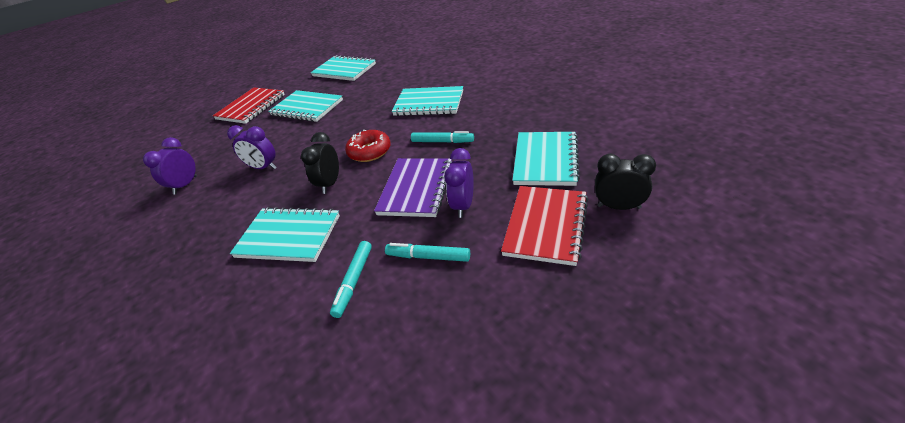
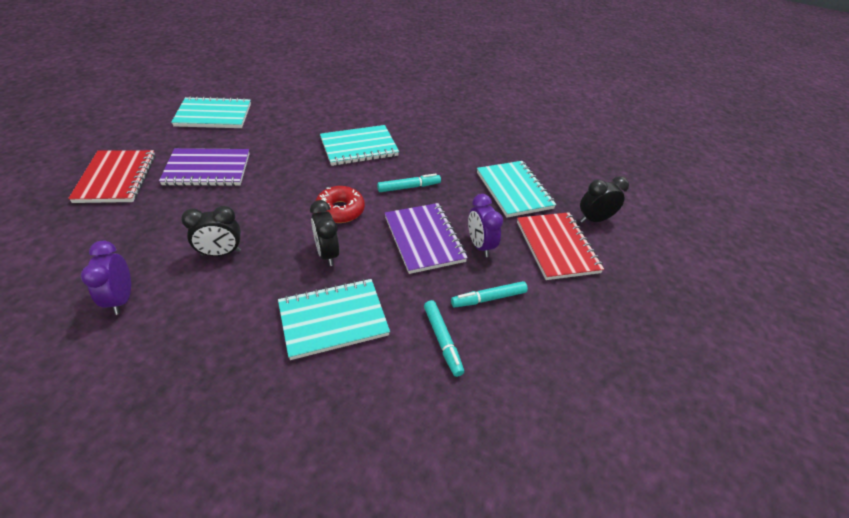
camera: 40 degrees left, 5 degrees up
purple clock [227,125,276,169] -> black clock [181,206,241,256]
turquoise notebook [268,90,343,122] -> purple notebook [159,148,249,186]

